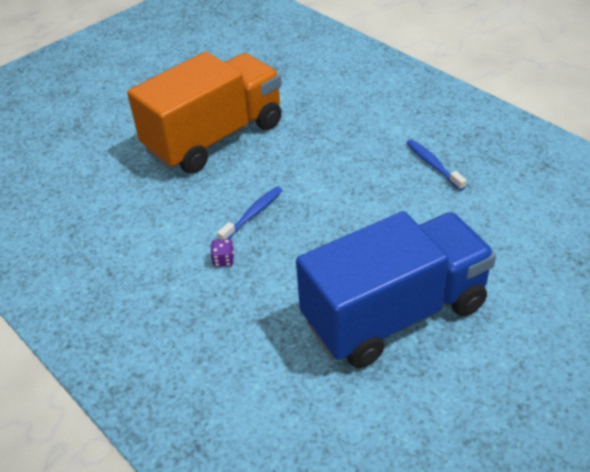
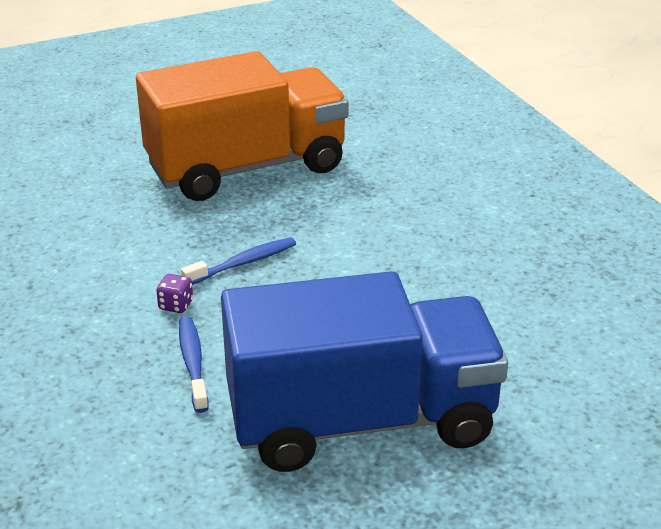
camera: 15 degrees right, 10 degrees down
blue toothbrush [407,139,467,191] -> blue toothbrush moved to [179,316,209,413]

